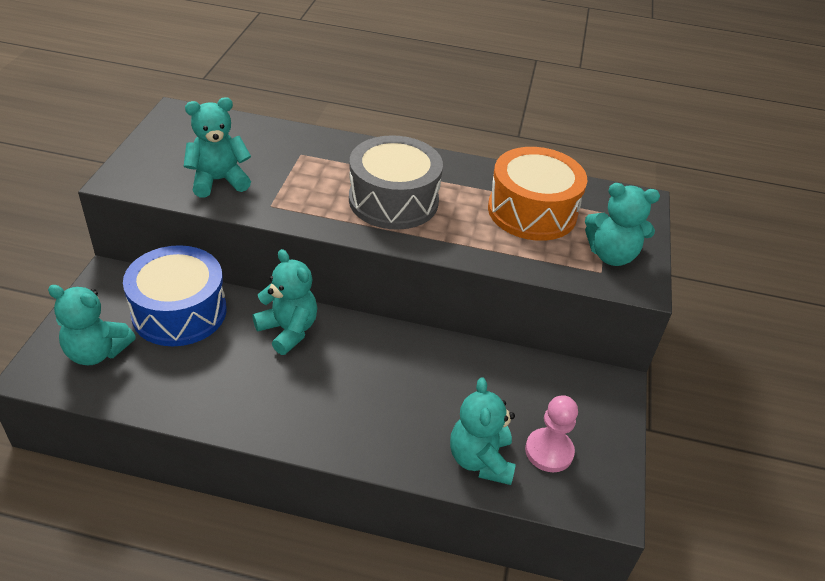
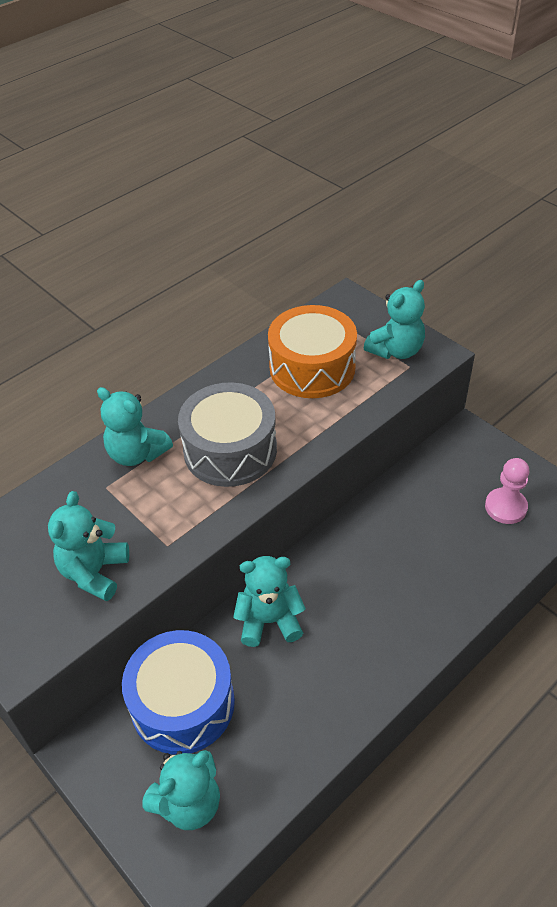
camera: 50 degrees left, 5 degrees up
turquoise teddy bear [450,377,516,485] -> turquoise teddy bear moved to [97,387,173,466]

